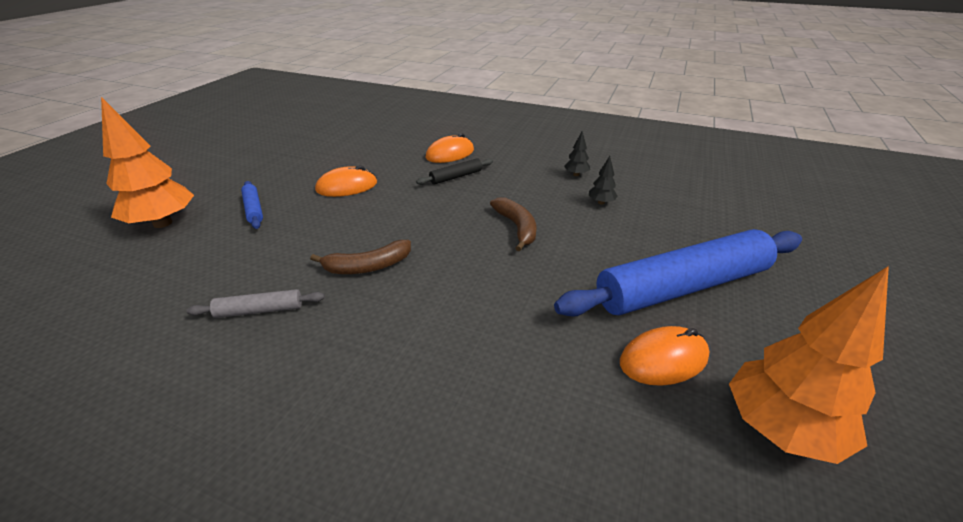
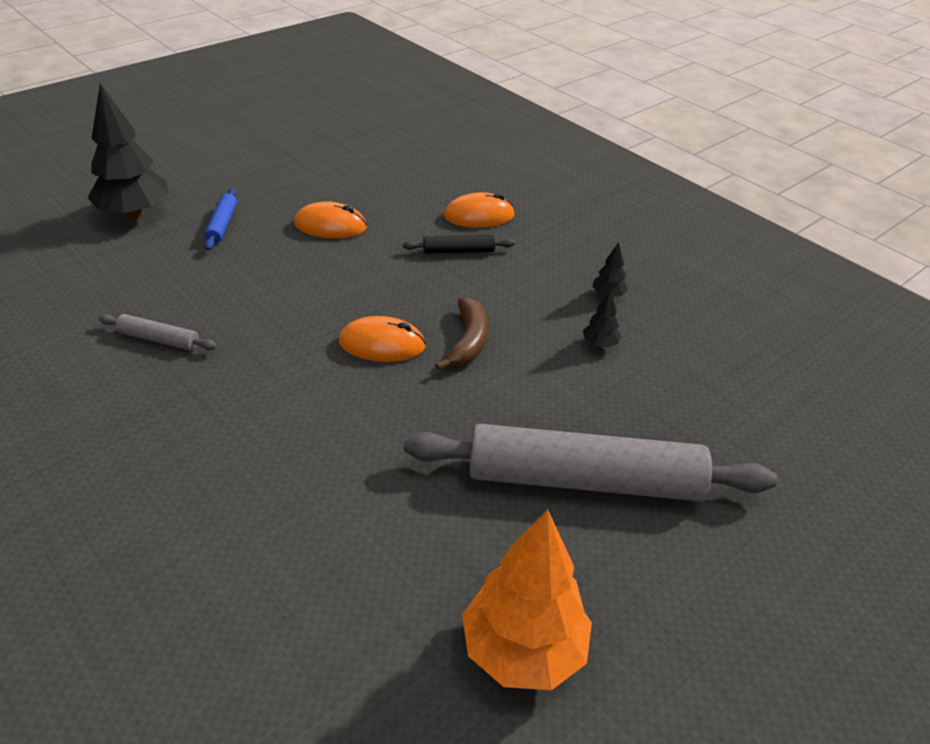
camera: 25 degrees right, 5 degrees up
orange tree [101,97,194,228] -> black tree [87,83,168,219]
brown banana [310,240,411,274] -> none
blue rolling pin [554,229,802,317] -> grey rolling pin [404,424,777,501]
orange mouse [620,326,710,386] -> orange mouse moved to [339,316,426,362]

